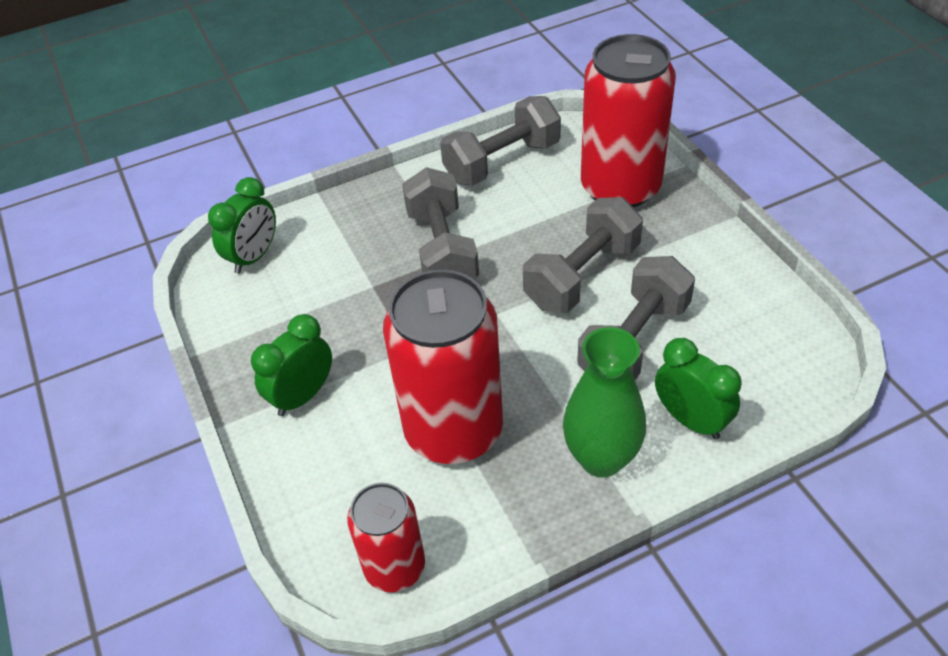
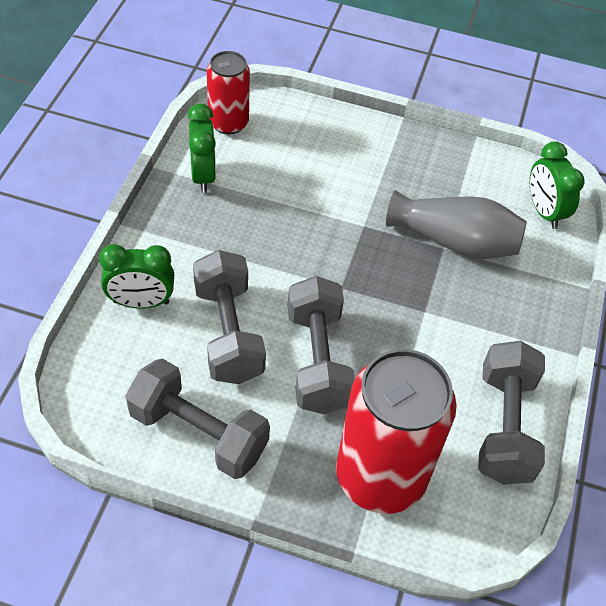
camera: 125 degrees right, 5 degrees up
green clock [251,314,332,416] -> green clock moved to [187,104,216,193]
red can [383,270,503,464] -> none
grey dumbbell [402,167,479,279] -> grey dumbbell moved to [126,358,270,479]
green vase [563,327,646,477] -> none
none -> grey vase [386,190,527,259]

